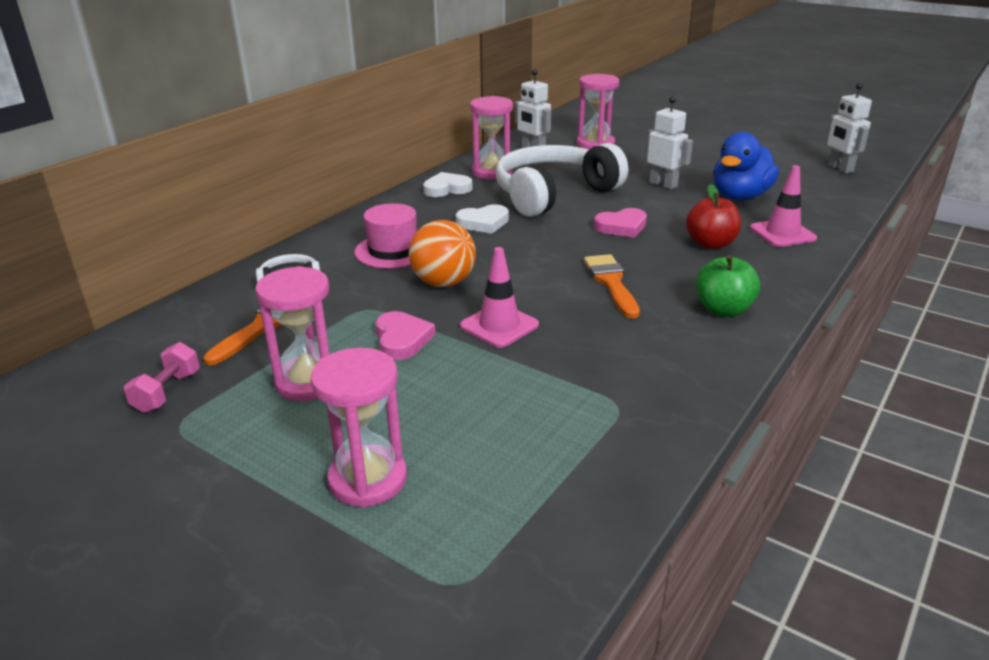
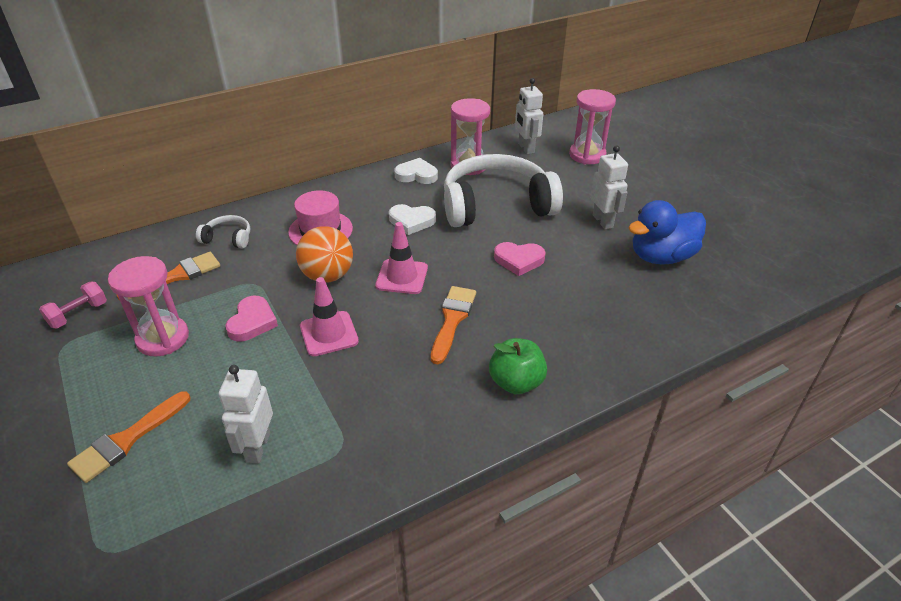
camera: 25 degrees right, 10 degrees up
pink hourglass [310,348,407,508] -> orange brush [67,392,190,483]
red apple [686,184,741,249] -> none
pink traffic cone [750,165,817,247] -> pink traffic cone moved to [375,222,428,294]
white robot [826,83,872,174] -> white robot moved to [219,365,273,464]

